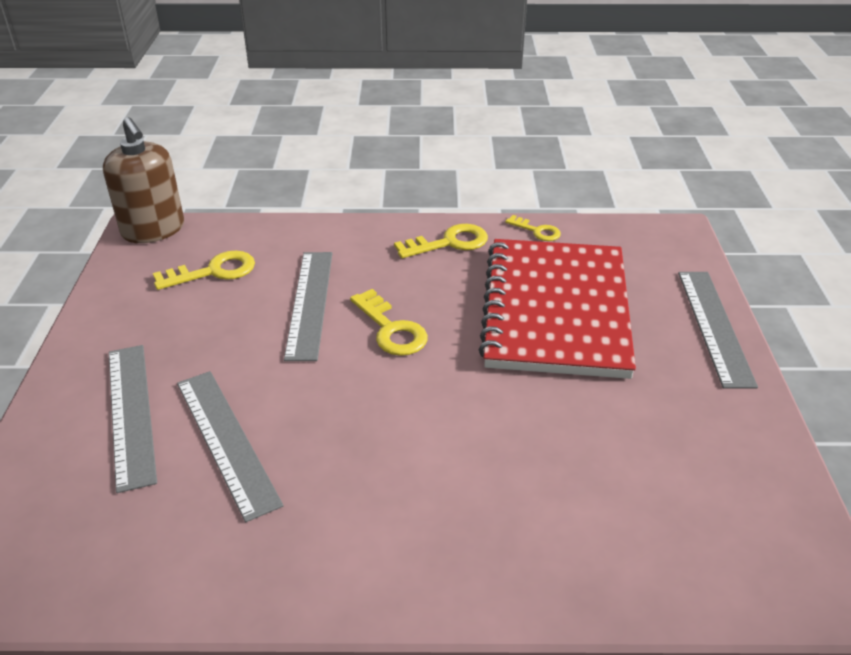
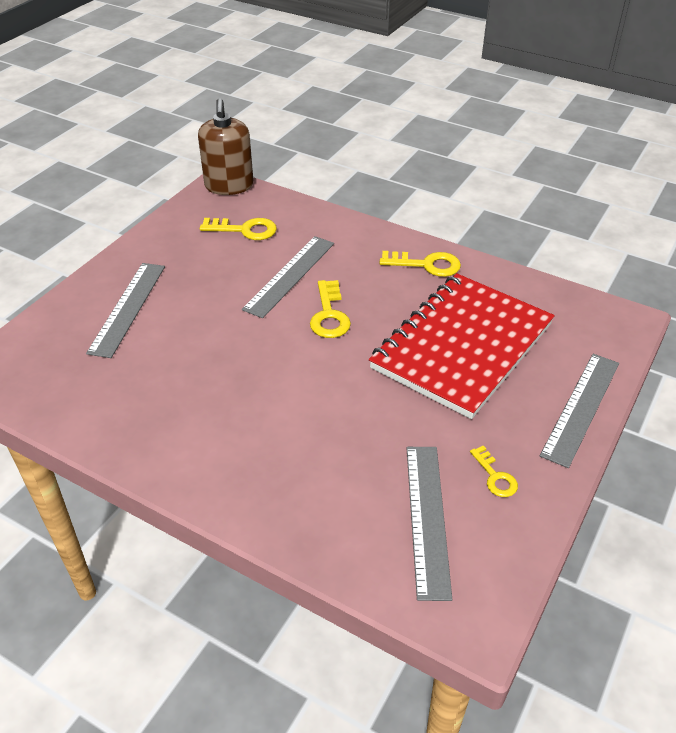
camera: 30 degrees right, 5 degrees up
grey ruler [177,371,284,522] -> grey ruler moved to [407,447,452,601]
yellow key [505,215,561,241] -> yellow key moved to [470,445,518,497]

